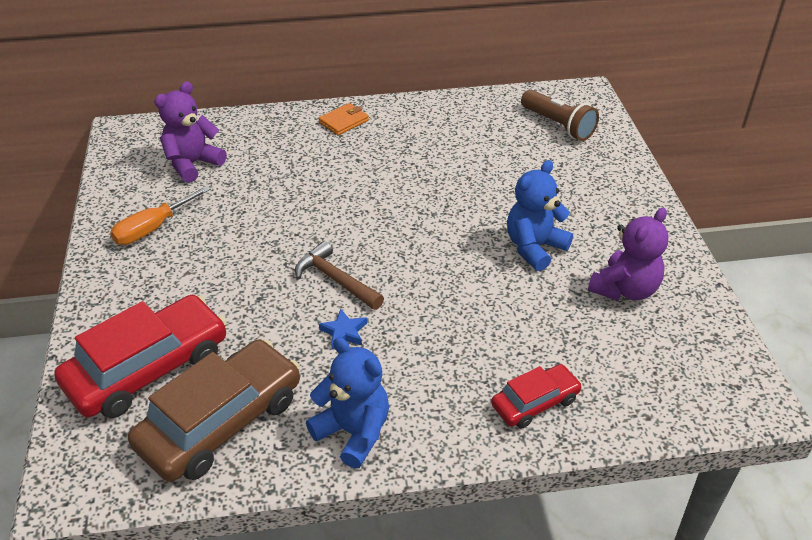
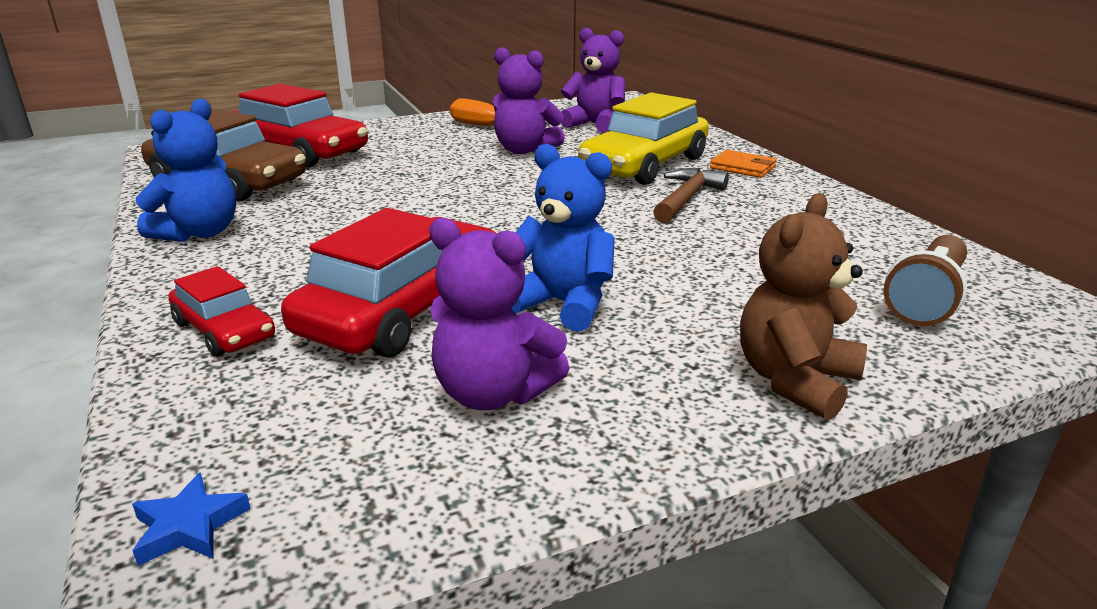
camera: 75 degrees right, 15 degrees down
brown hammer [295,241,384,310] -> brown hammer moved to [653,168,729,223]
blue star [319,309,367,349] -> blue star moved to [132,472,251,566]
none -> red car [281,208,496,357]
none -> purple teddy bear [493,47,565,154]
none -> yellow car [578,93,709,185]
none -> brown teddy bear [740,193,867,420]

